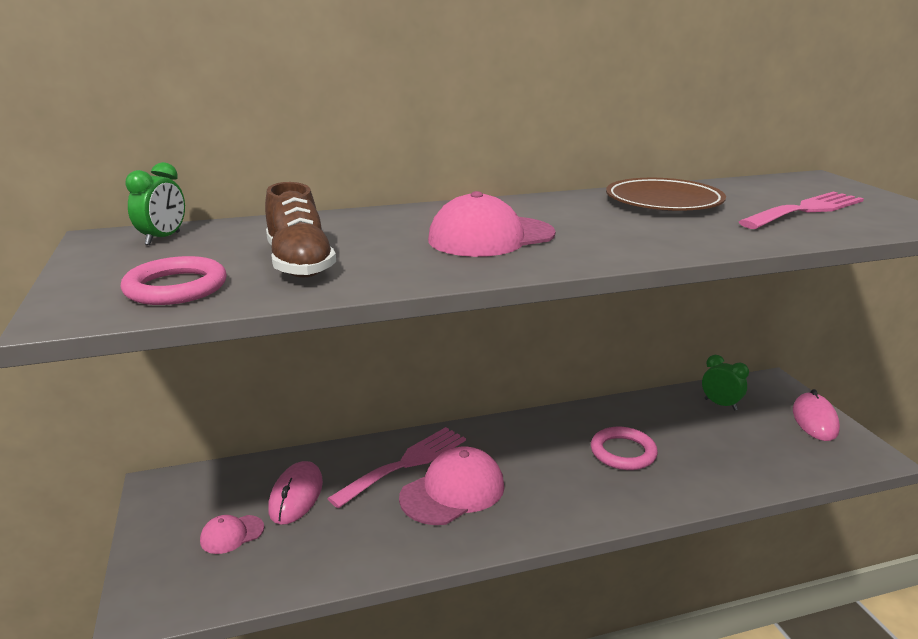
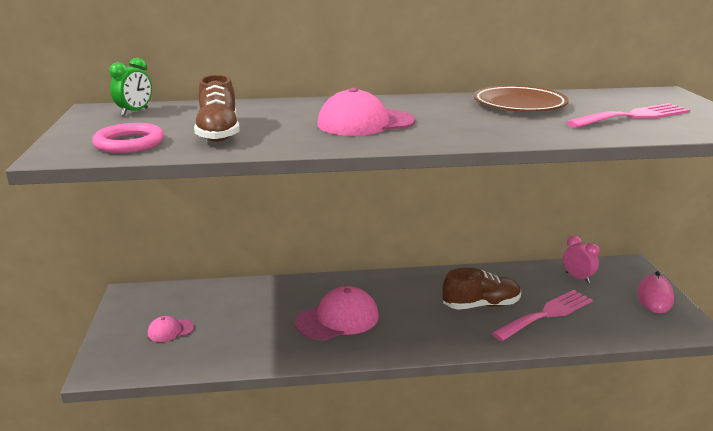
camera: 10 degrees right, 0 degrees up
pink mouse [268,461,323,525] -> none
pink fork [327,427,466,508] -> pink fork moved to [492,290,593,341]
pink ring [591,427,658,470] -> brown shoe [442,268,521,310]
green clock [702,355,749,410] -> pink clock [563,236,600,283]

